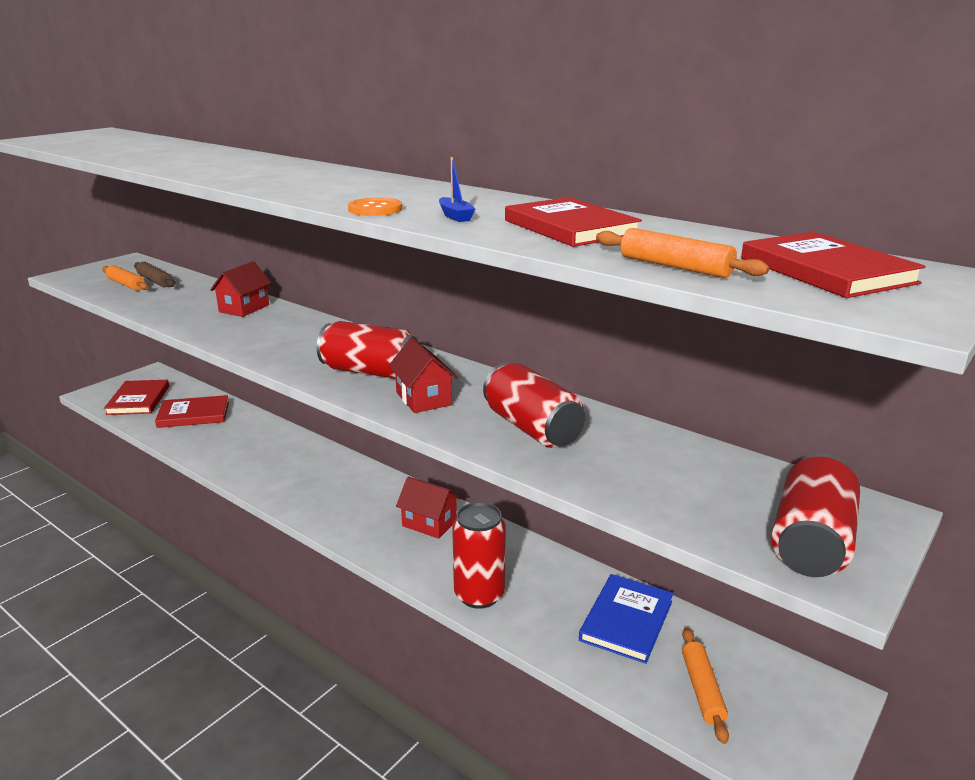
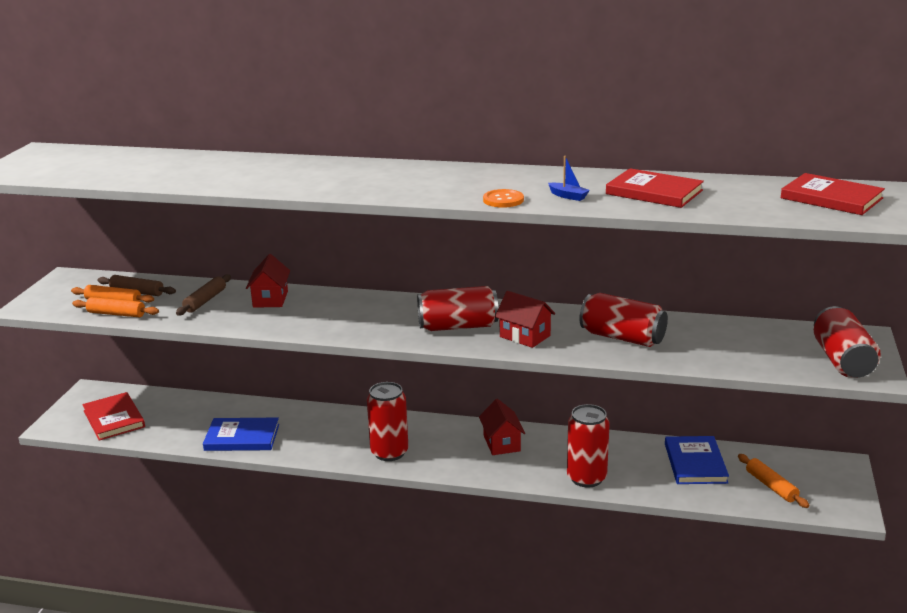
camera: 25 degrees left, 0 degrees up
red book [155,395,229,428] -> none
red house [396,477,461,539] -> red house turned 75 degrees clockwise [479,399,525,455]
orange rolling pin [596,228,769,278] -> orange rolling pin moved to [72,297,159,317]
none -> brown rolling pin [176,274,231,316]
none -> blue book [203,418,279,451]
none -> red can [367,382,408,461]

